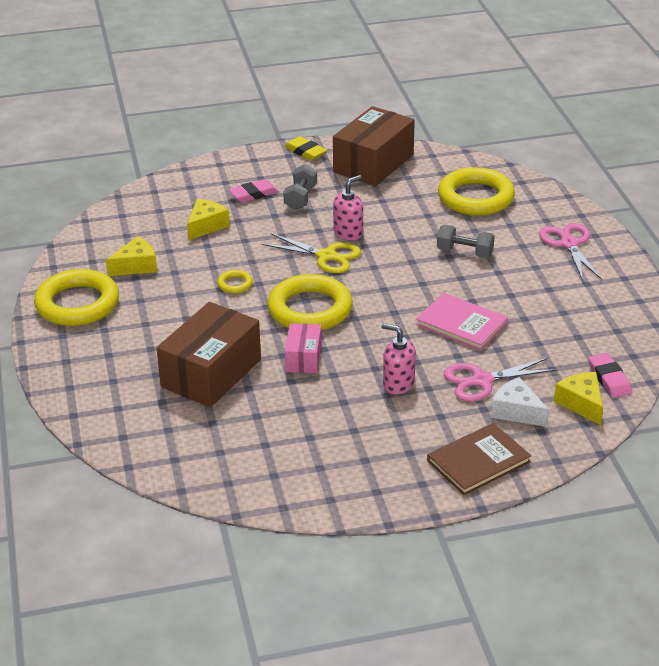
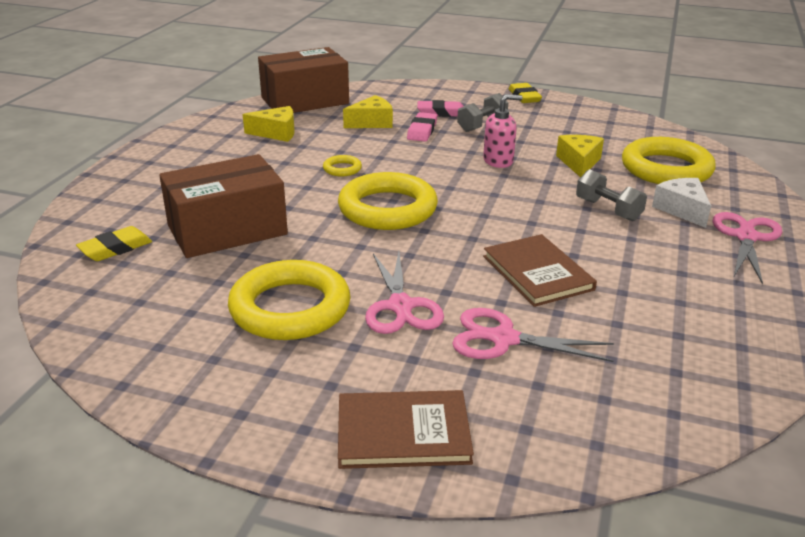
camera: 30 degrees right, 5 degrees down
yellow ring [34,269,119,326] -> yellow ring moved to [228,260,351,340]
yellow scissors [262,233,361,273] -> none
pink box [285,323,322,373] -> none
brown box [333,106,415,186] -> brown box moved to [258,47,349,113]
pink soap dispenser [381,323,416,394] -> pink scissors [365,251,444,334]
pink book [416,293,508,351] -> brown book [483,234,597,307]
white cheese [491,377,549,427] -> white cheese moved to [652,178,711,228]
yellow cheese [554,372,603,425] -> yellow cheese moved to [556,135,604,177]
pink eraser [588,353,632,398] -> pink eraser moved to [407,112,437,142]
none -> yellow eraser [76,226,152,261]

